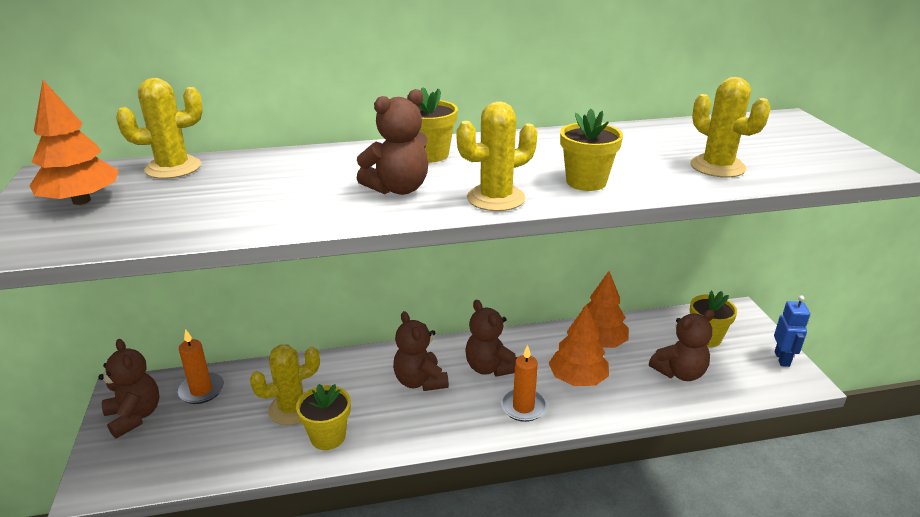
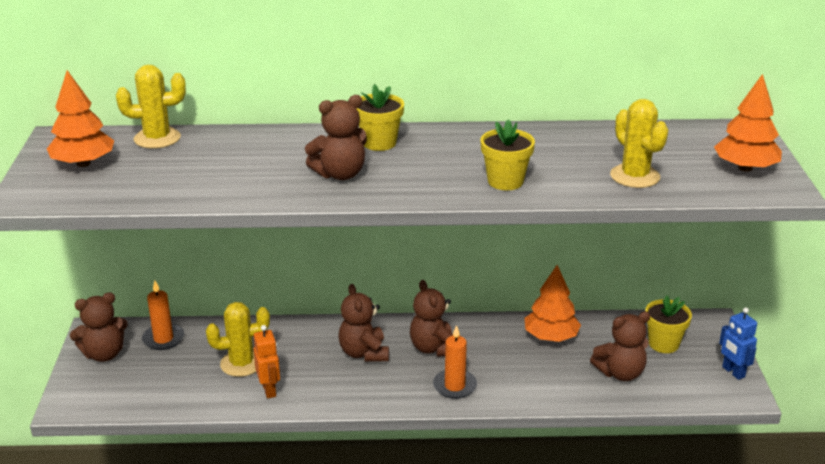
camera: 10 degrees right, 0 degrees up
brown teddy bear [99,339,159,439] -> brown teddy bear turned 90 degrees clockwise [70,292,128,362]
yellow flower pot [296,384,351,450] -> orange robot [254,325,280,399]
yellow cactus [457,101,538,211] -> none
orange tree [549,304,609,386] -> orange tree moved to [714,74,782,172]
blue robot [774,295,810,367] -> blue robot turned 135 degrees clockwise [719,307,757,380]

